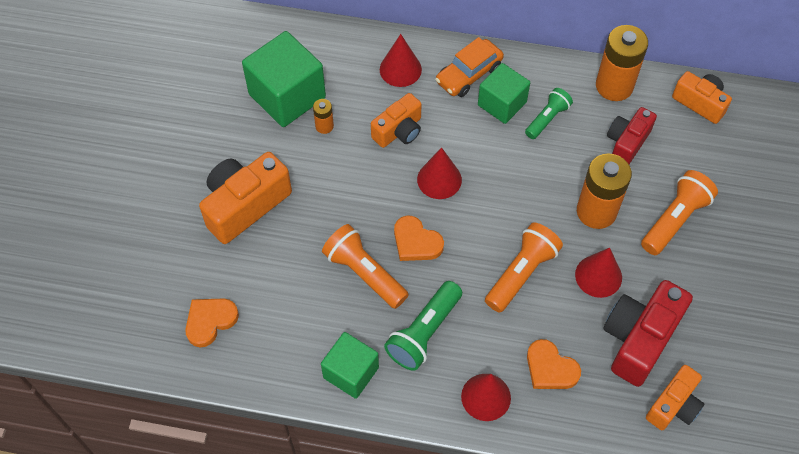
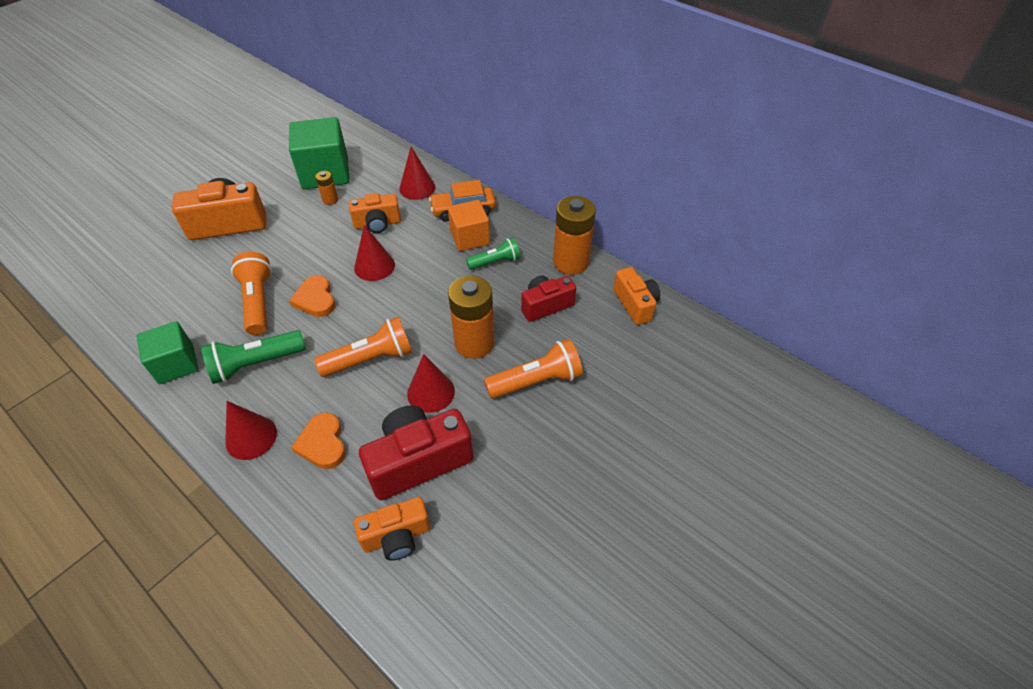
camera: 30 degrees right, 10 degrees down
orange heart [185,298,239,347] -> none
green cube [478,63,530,124] -> orange cube [448,200,490,251]

